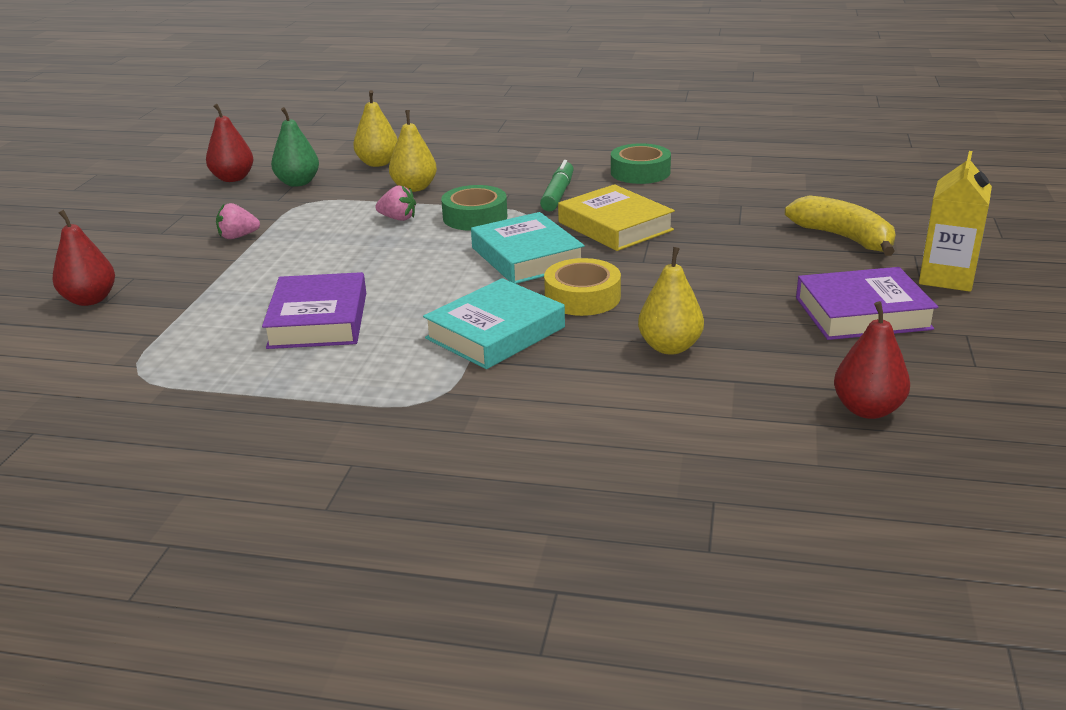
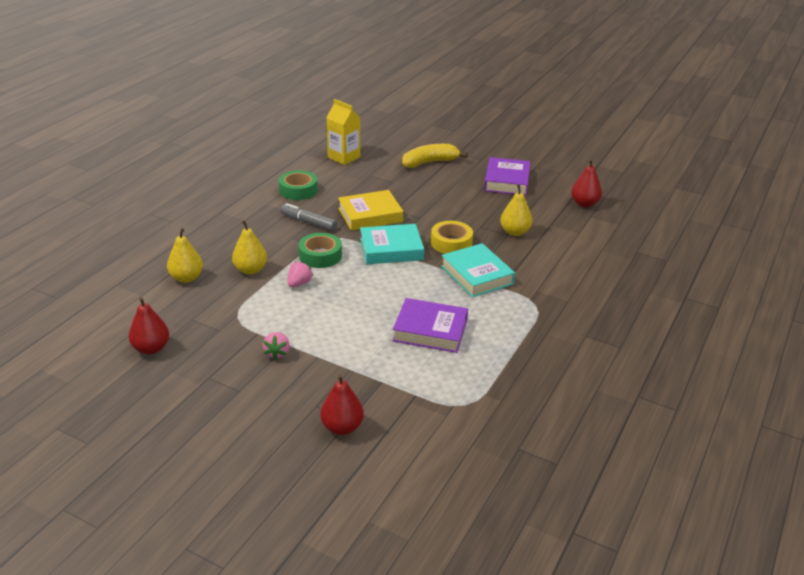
camera: 75 degrees left, 5 degrees up
green pear [271,107,319,187] -> none
green marker [540,160,574,212] -> grey marker [280,203,337,231]
yellow carton [919,151,992,292] -> yellow carton moved to [326,99,360,165]

